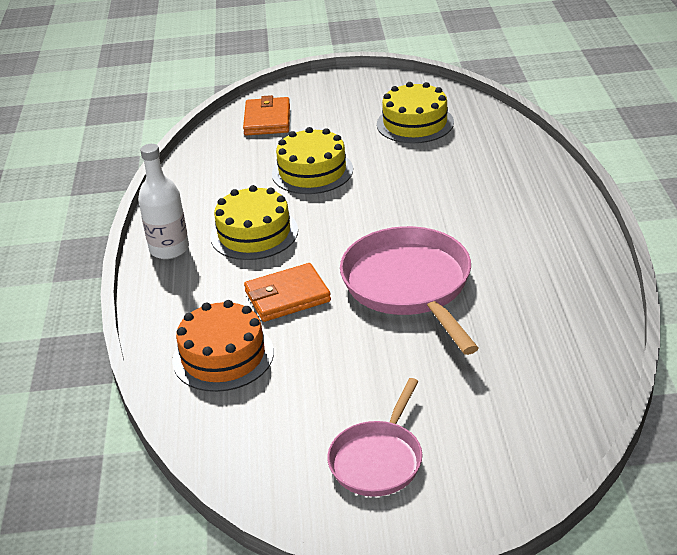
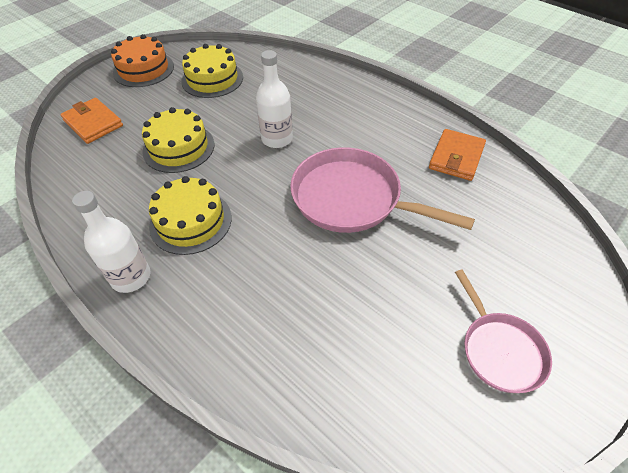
camera: 45 degrees left, 15 degrees up
orange cake [172,300,274,392] -> orange cake moved to [111,34,174,87]
orange wallet [244,263,331,322] -> orange wallet moved to [429,129,486,181]
none -> white bottle [256,50,293,148]

